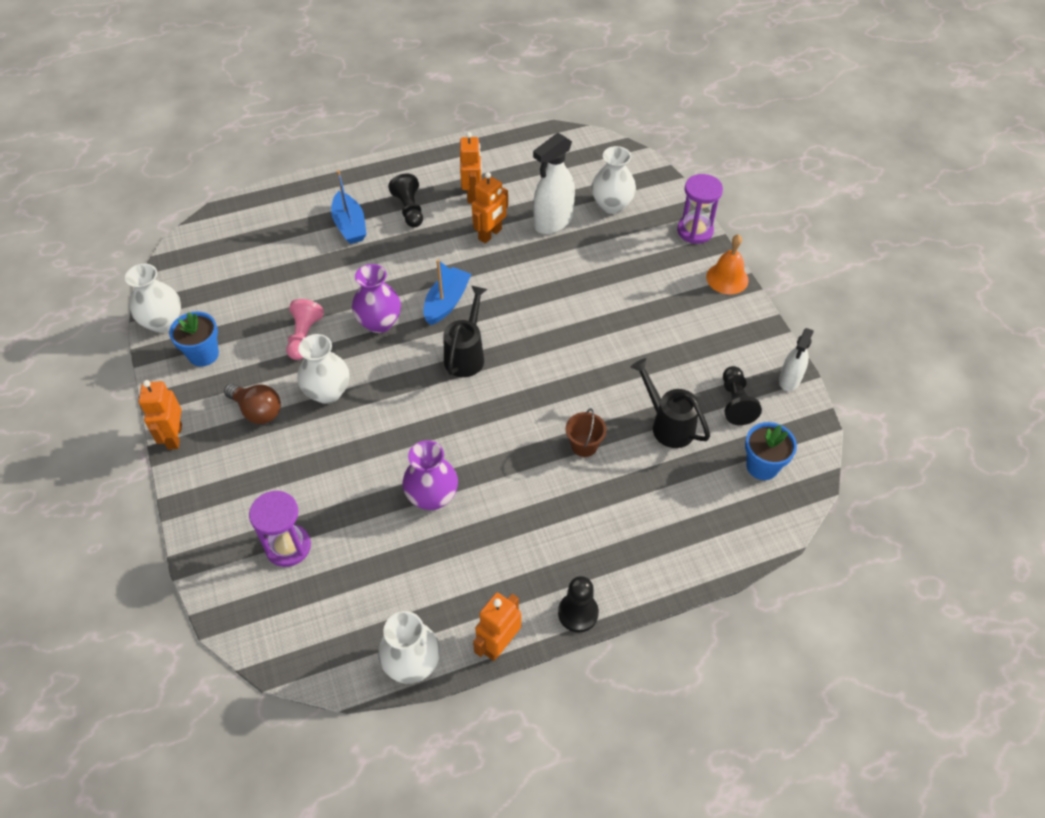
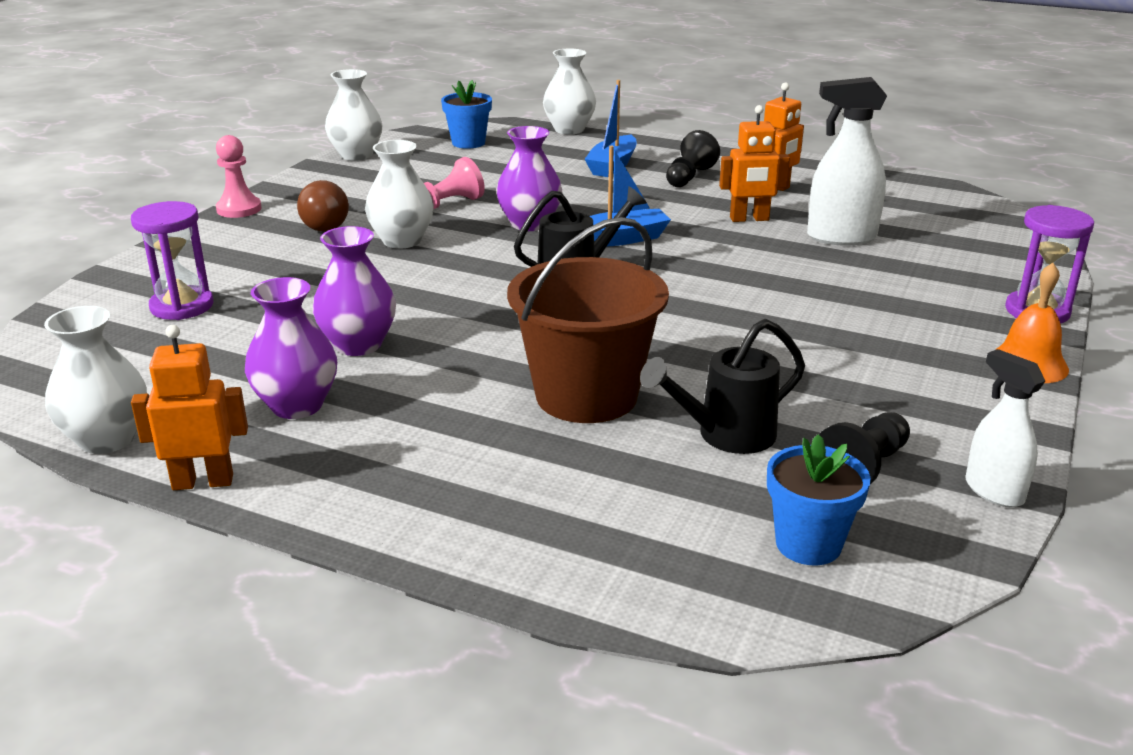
camera: 45 degrees right, 25 degrees down
orange robot [139,380,182,450] -> pink pawn [216,135,262,218]
blue flower pot [169,311,219,367] -> blue flower pot moved to [441,80,492,149]
black pawn [558,576,599,633] -> none
brown bucket [566,408,607,457] -> brown bucket [507,217,669,423], size x2.30
white vase [591,146,636,214] -> white vase moved to [543,48,596,134]
black watering can [631,358,710,448] -> black watering can turned 120 degrees counterclockwise [640,319,805,454]
white spray bottle [779,328,814,391] -> white spray bottle turned 75 degrees clockwise [965,349,1045,507]
none -> purple vase [245,277,337,419]

